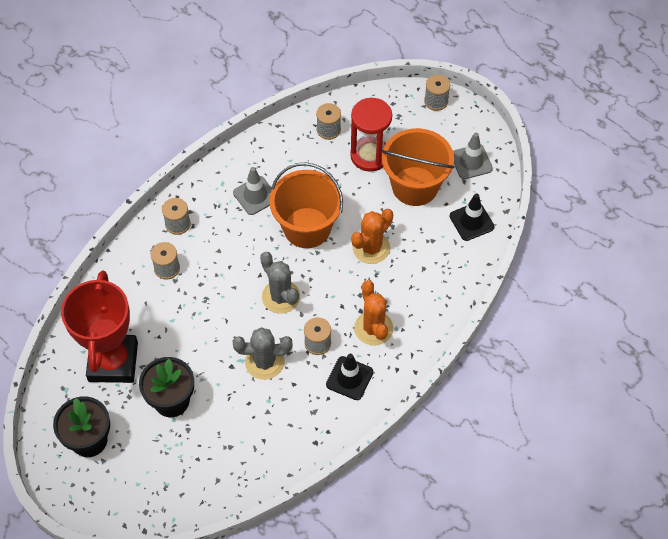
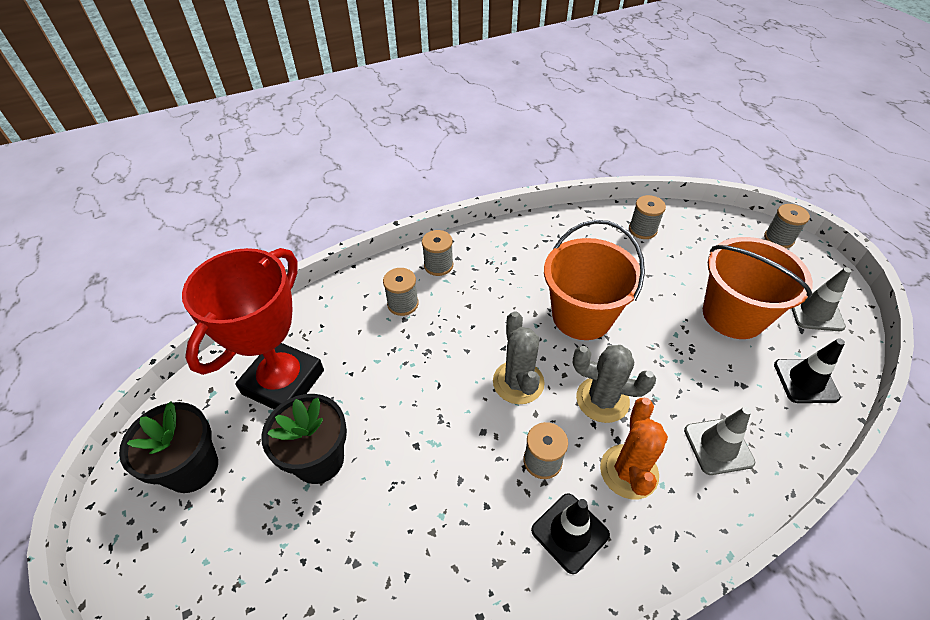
camera: 25 degrees right, 10 degrees down
grey traffic cone [233,167,271,215] -> grey traffic cone moved to [684,407,755,475]
grey cactus [233,327,293,380] -> grey cactus moved to [573,345,656,423]
red hourglass [350,98,392,172] -> none
orange cactus [351,209,393,264] -> none

